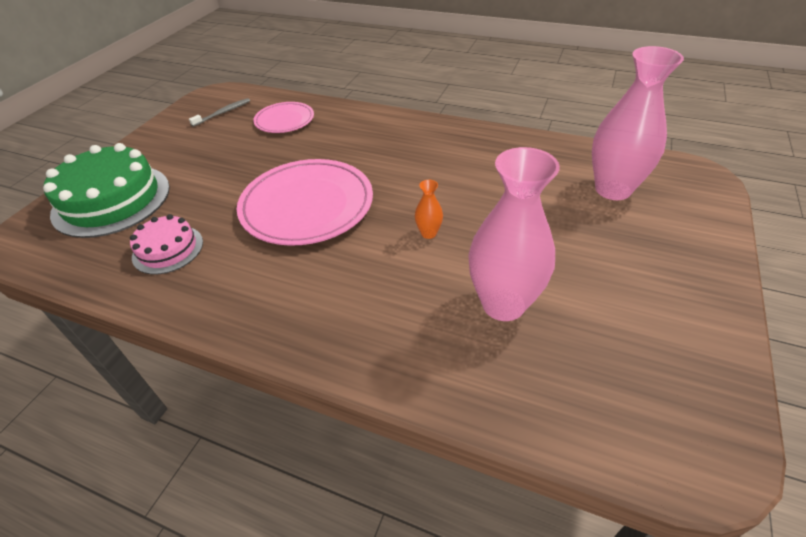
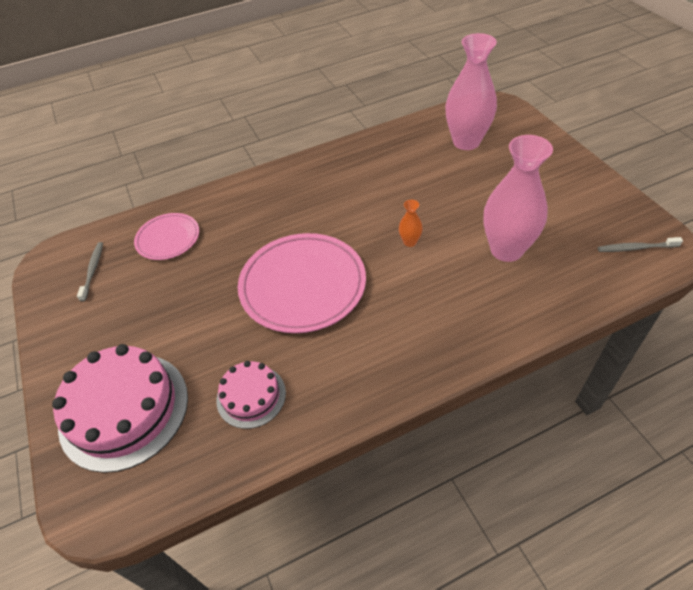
camera: 45 degrees left, 5 degrees up
green cake [43,143,170,238] -> pink cake [52,344,188,473]
none -> grey toothbrush [598,237,683,252]

